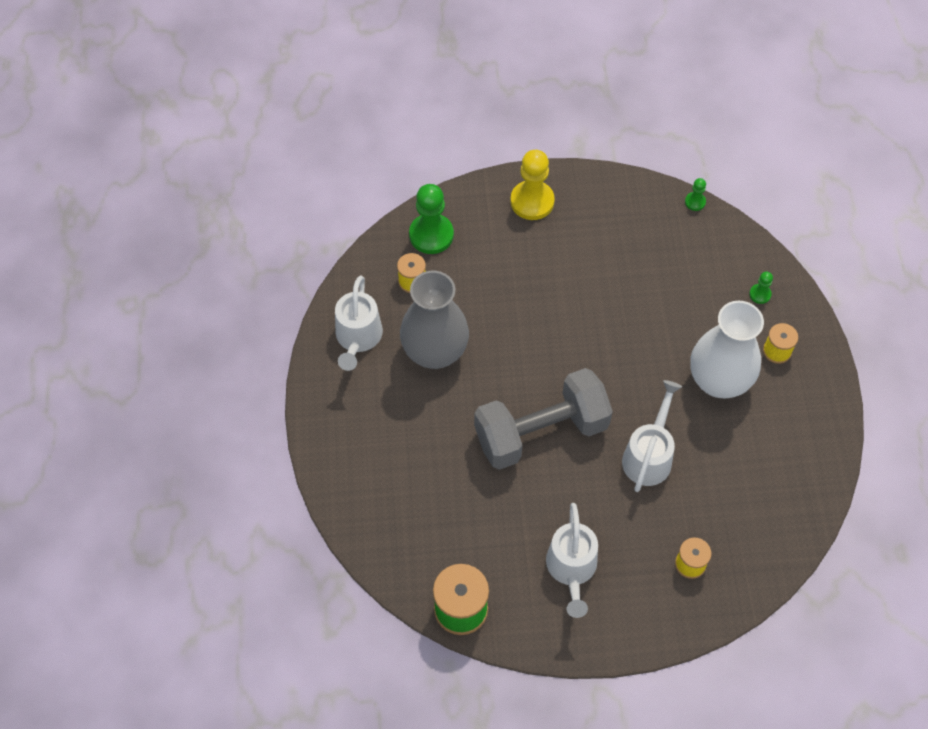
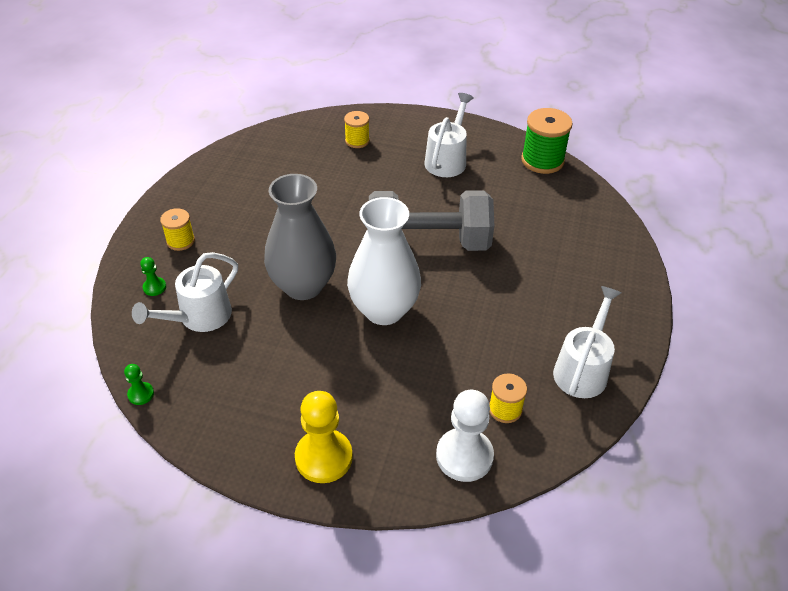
camera: 160 degrees left, 15 degrees down
grey vase [400,271,469,369] -> grey vase moved to [264,174,336,300]
green pawn [409,184,454,254] -> white pawn [436,390,494,482]
white watering can [622,380,682,492] -> white watering can moved to [132,252,238,332]
white vase [690,301,764,398] -> white vase moved to [347,197,421,325]

